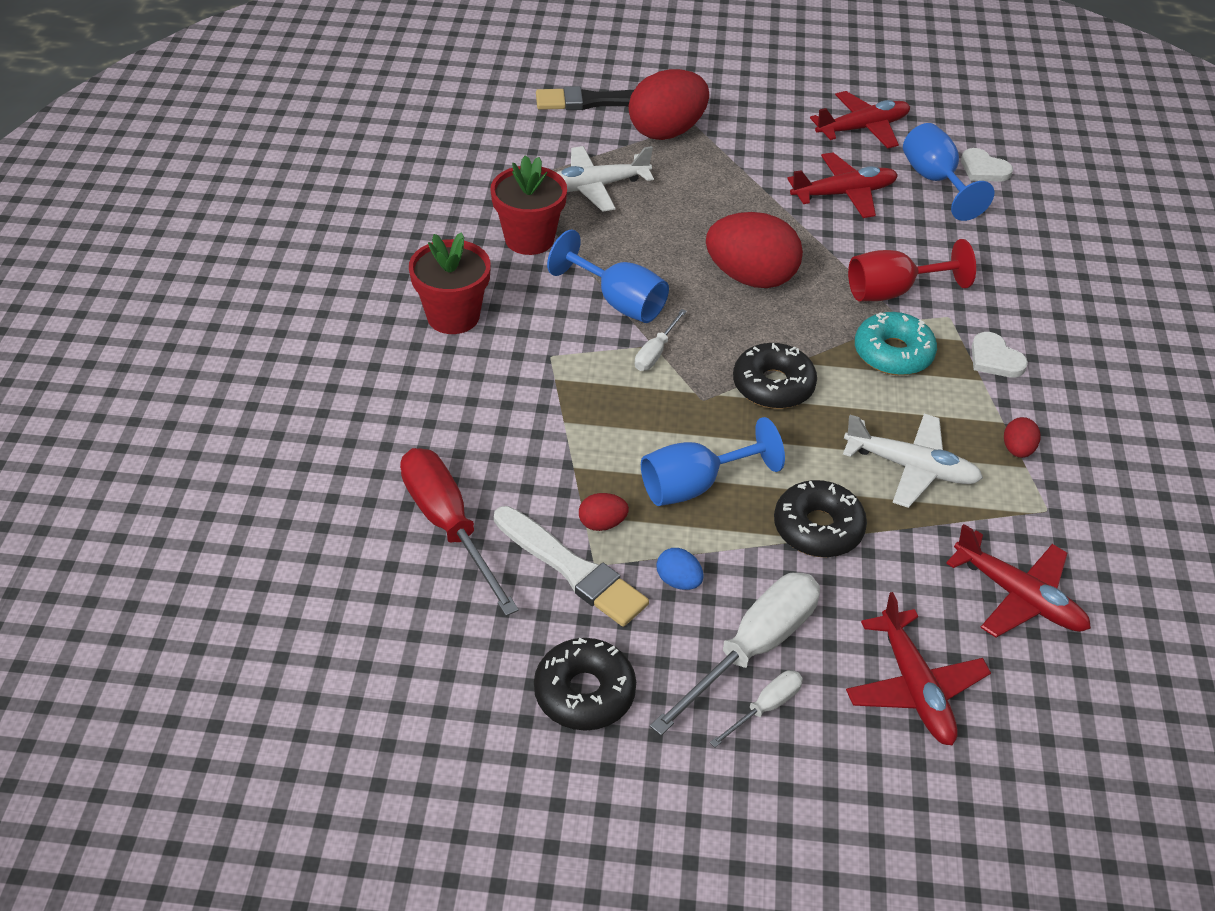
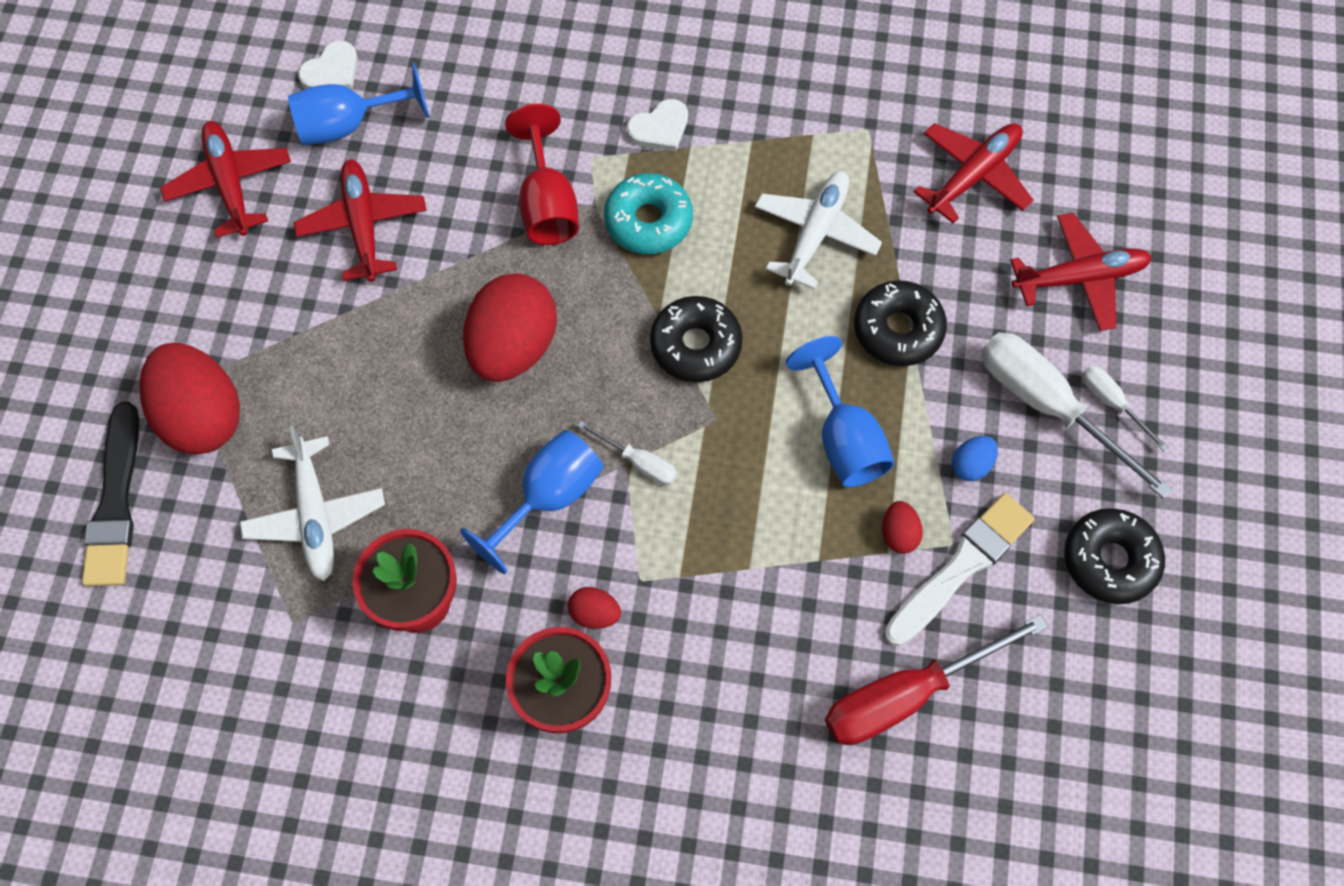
camera: 85 degrees left, 20 degrees up
red egg [1004,417,1040,458] -> red egg moved to [568,587,621,629]

